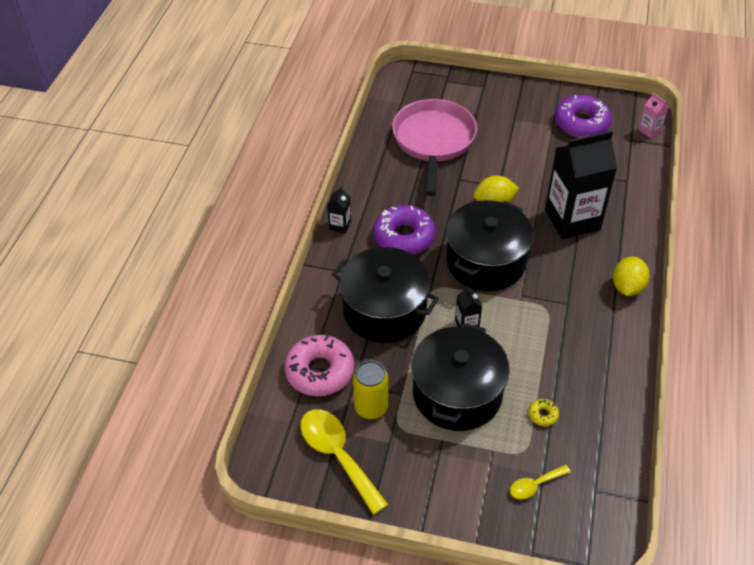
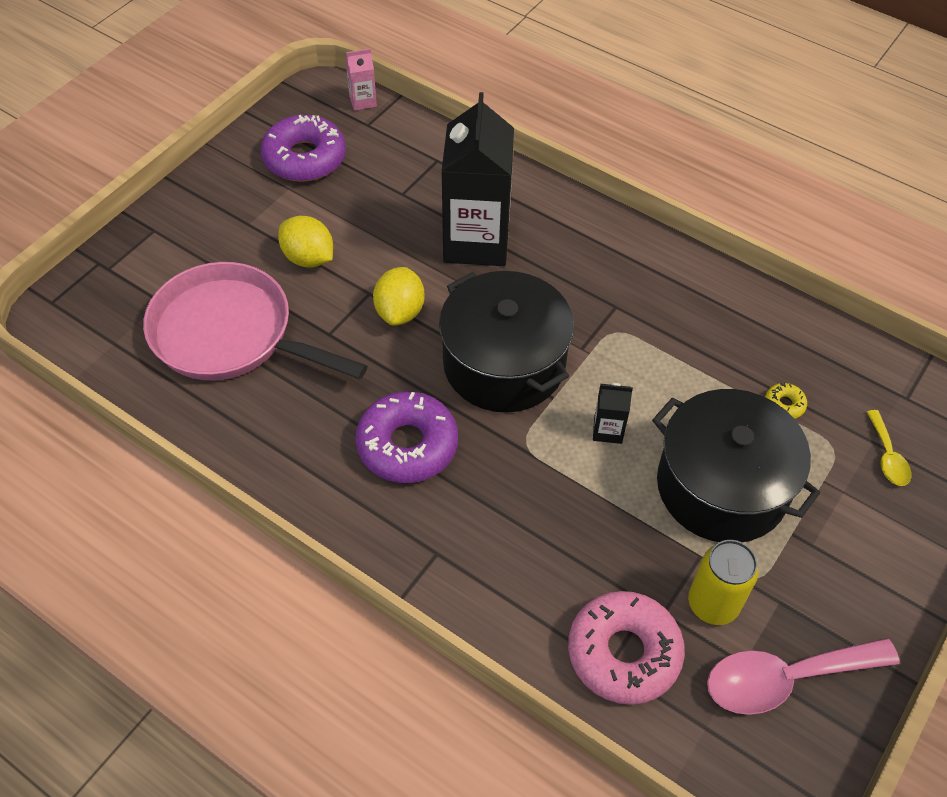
camera: 70 degrees left, 5 degrees up
yellow spoon [300,409,388,515] -> pink spoon [707,638,900,715]
black carton [327,186,351,234] -> none
black pot [332,247,439,343] -> none
yellow lemon [613,257,650,296] -> yellow lemon moved to [278,216,333,268]

